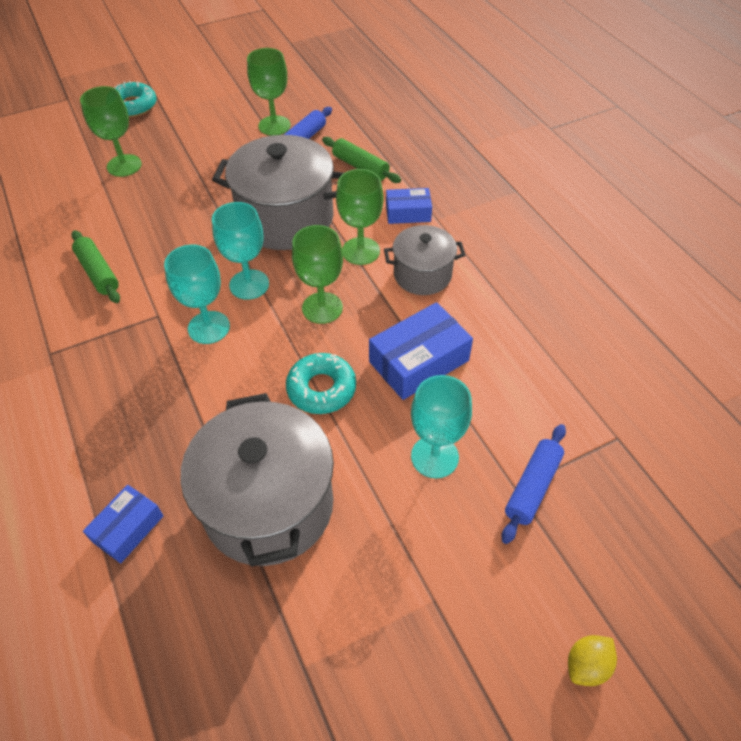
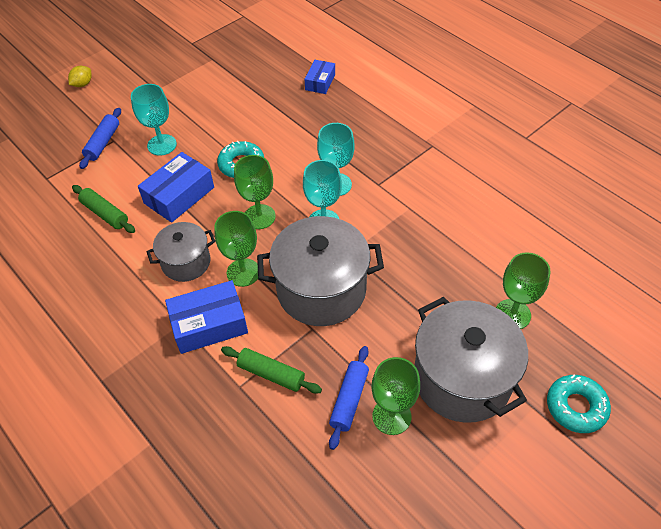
camera: 165 degrees right, 0 degrees up
green rolling pin [72,230,120,303] -> green rolling pin moved to [72,185,135,233]
grey pot [180,393,334,567] -> grey pot moved to [414,297,528,423]
blue box [386,188,432,224] -> blue box [165,280,248,354], size x1.64

